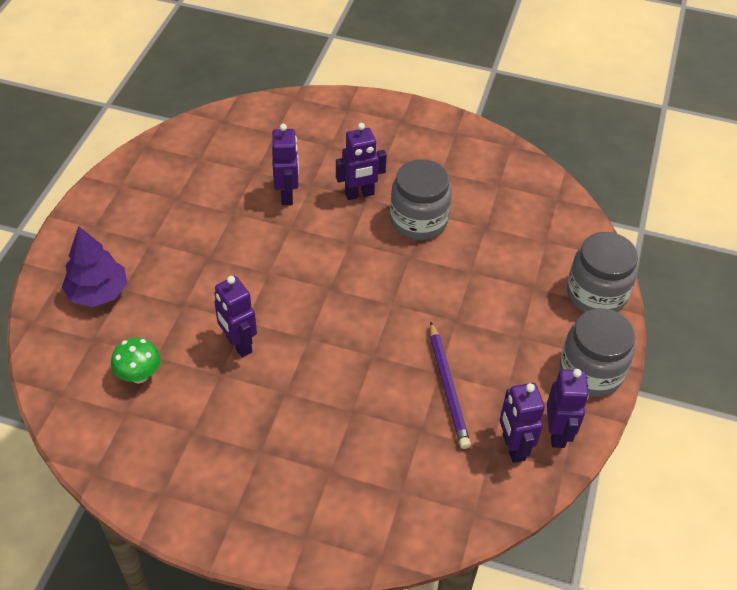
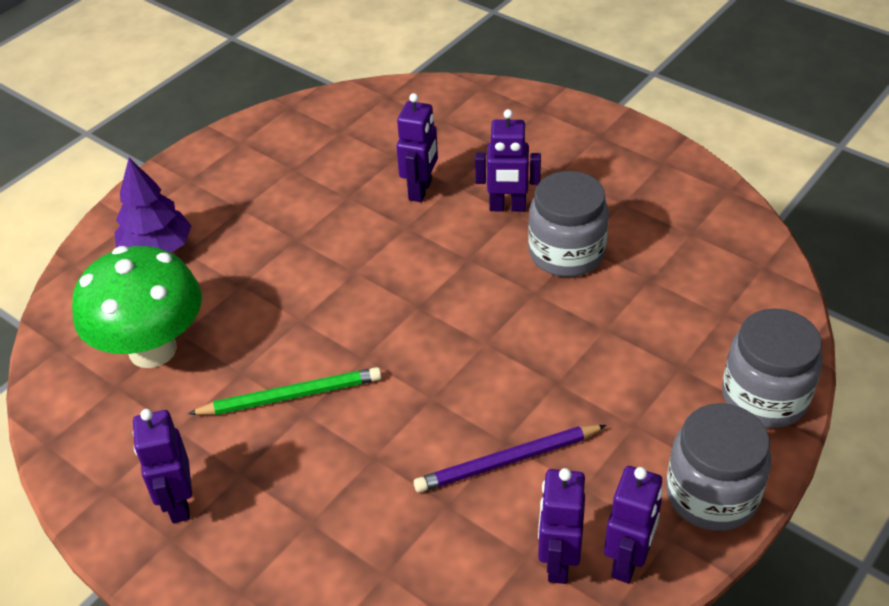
camera: 25 degrees right, 5 degrees down
green mushroom [111,338,161,384] -> green mushroom [72,246,202,368], size x2.08
purple robot [214,276,257,357] -> purple robot moved to [133,409,192,523]
purple pencil [430,321,471,449] -> purple pencil turned 60 degrees clockwise [414,425,607,493]
none -> green pencil [188,367,382,415]

